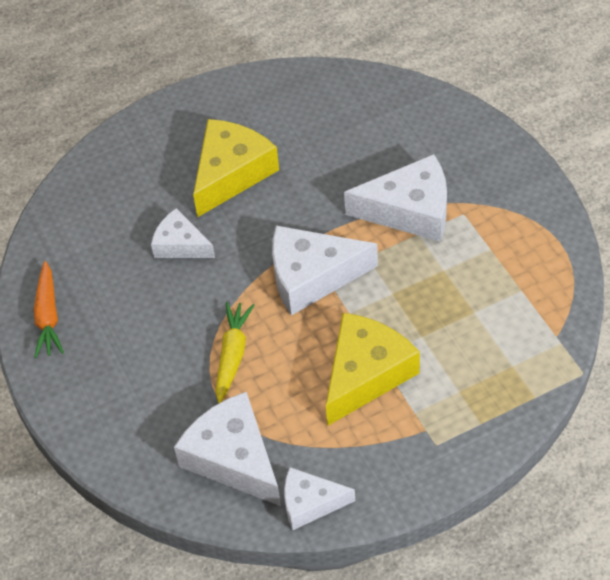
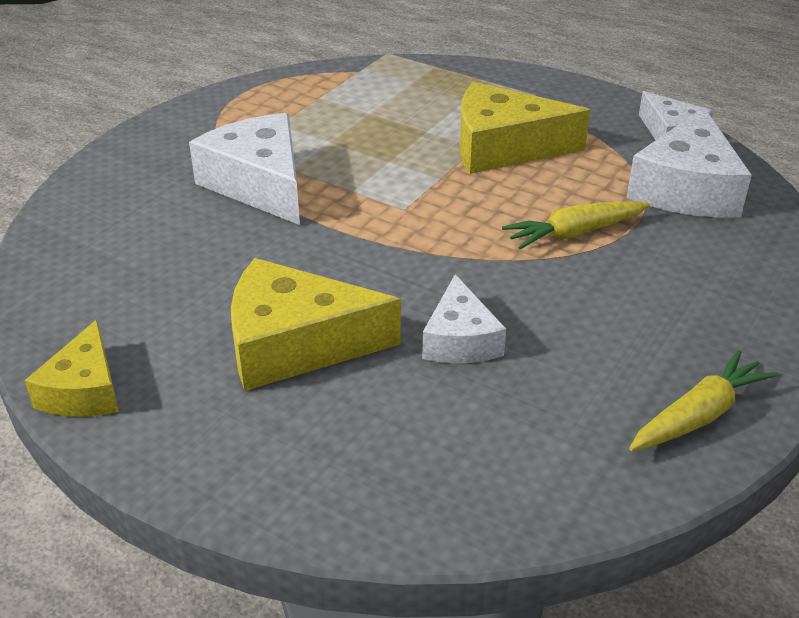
camera: 125 degrees left, 15 degrees down
orange carrot [34,261,64,358] -> yellow carrot [629,350,778,451]
white cheese [272,226,378,316] -> none
none -> yellow cheese [24,319,119,417]

